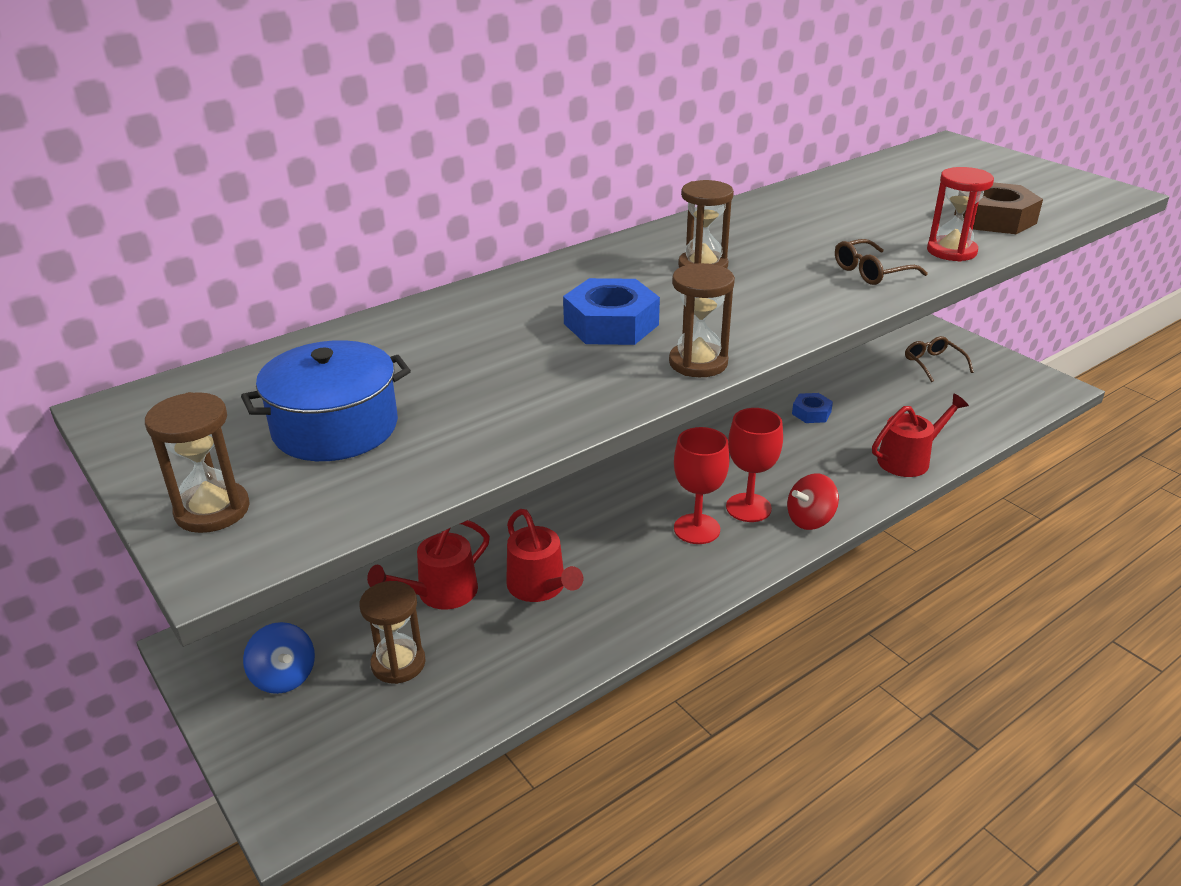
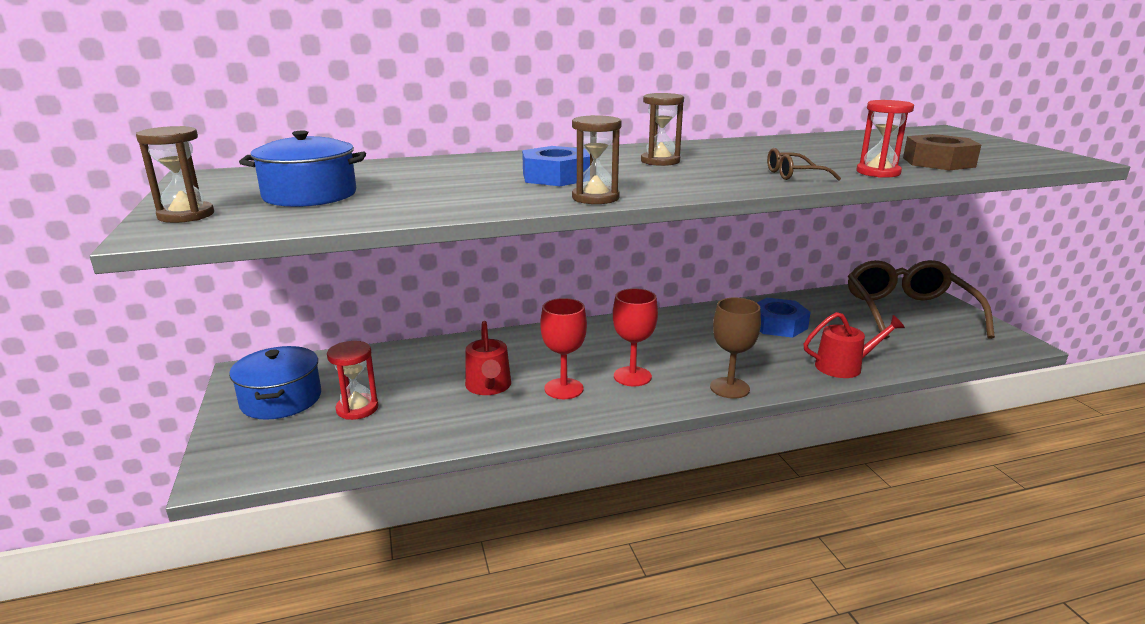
camera: 20 degrees right, 10 degrees down
blue spinning top [243,622,315,694] -> blue pot [229,346,321,420]
brown hourglass [359,581,426,684] -> red hourglass [327,341,378,420]
red watering can [367,520,490,610] -> none
red goblet [726,408,783,522] -> red goblet moved to [541,298,587,399]
red spinning top [787,474,839,530] -> brown goblet [710,298,761,399]
blue nut [792,393,833,423] -> blue nut [757,298,811,338], size x1.71
brown glasses [905,336,974,382] -> brown glasses [848,260,995,339], size x2.42

